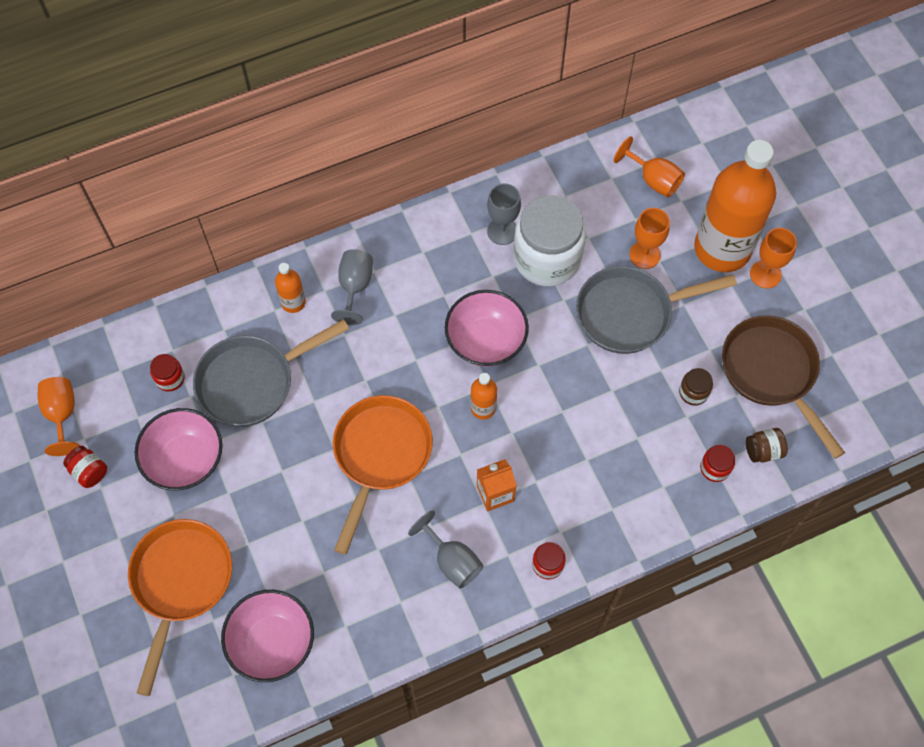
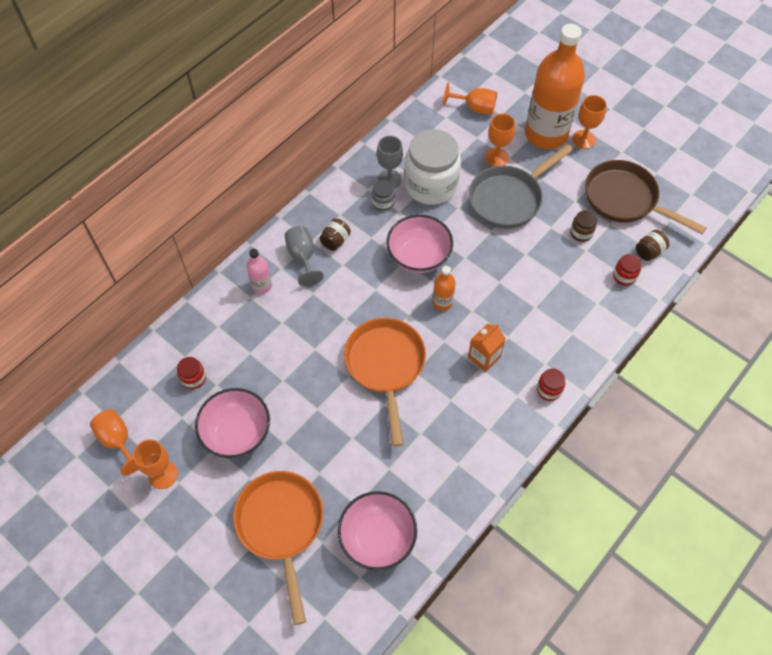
camera: 25 degrees left, 5 degrees down
red jar [63,446,107,488] -> orange goblet [133,439,178,489]
grey pan [193,319,349,427] -> none
orange bottle [275,263,306,313] -> pink bottle [246,249,272,294]
grey goblet [408,510,484,589] -> none
none -> brown jar [319,218,351,251]
none -> grey jar [372,180,395,211]

